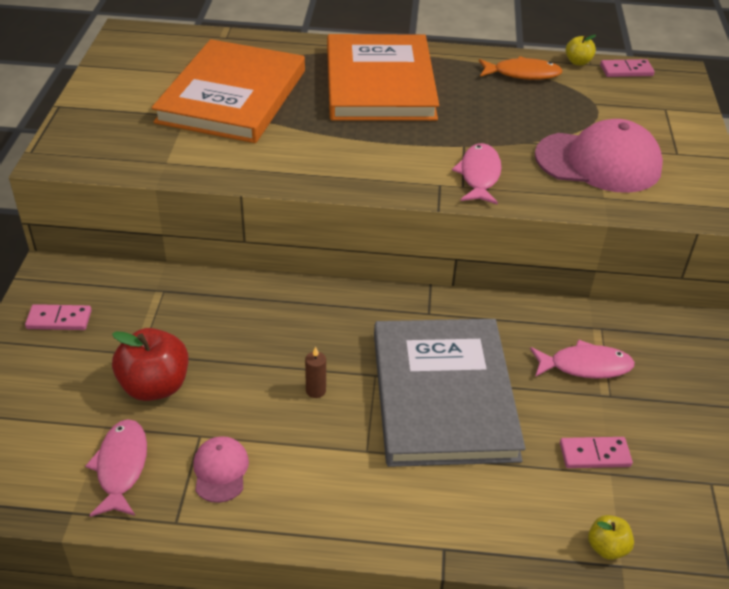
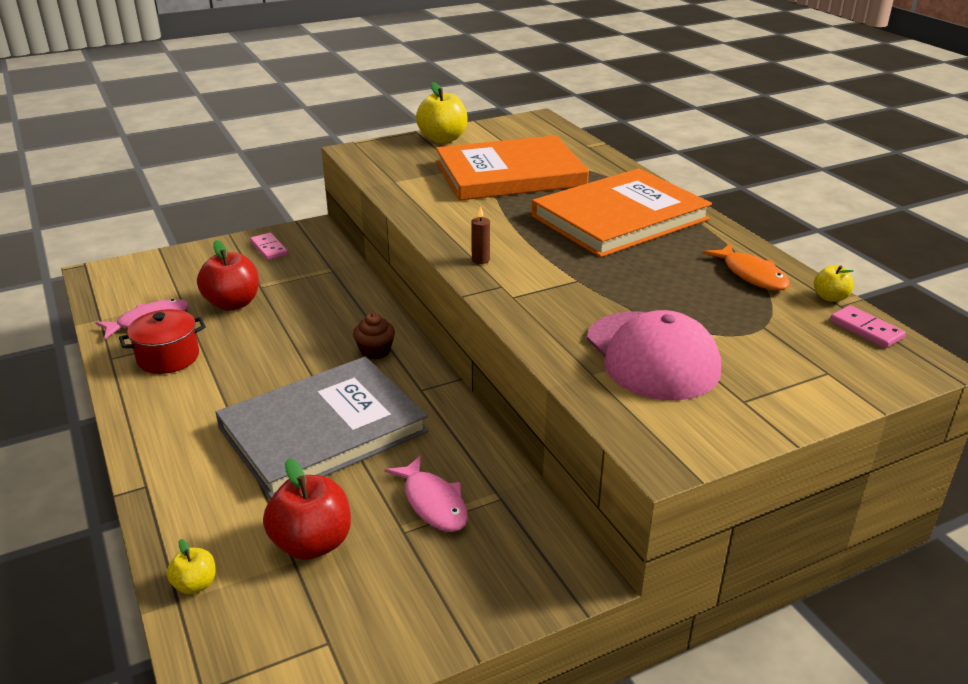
camera: 60 degrees right, 10 degrees down
pink cap [193,436,249,503] -> red pot [119,309,206,374]
brown candle [305,346,326,398] -> brown candle moved to [471,207,490,264]
pink fish [452,143,502,205] -> none
pink domino [560,437,633,468] -> red apple [263,458,351,560]
none -> brown cupcake [353,313,395,360]
none -> yellow apple [416,82,468,143]

